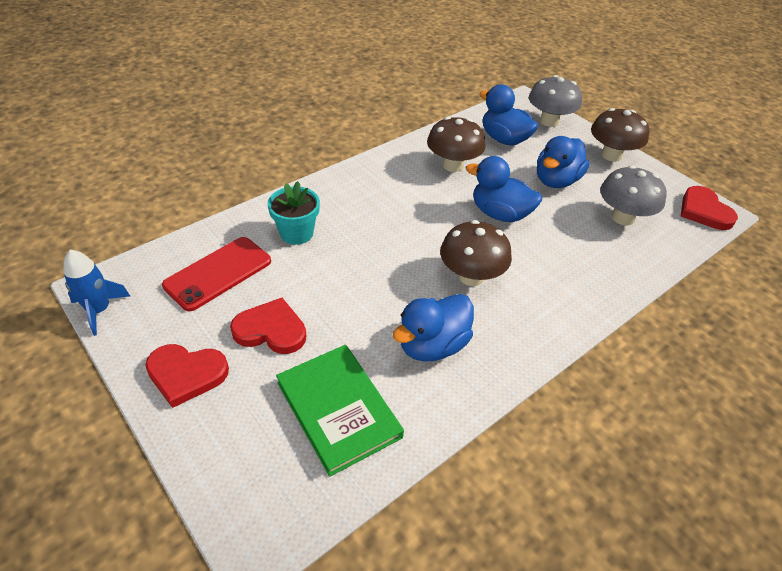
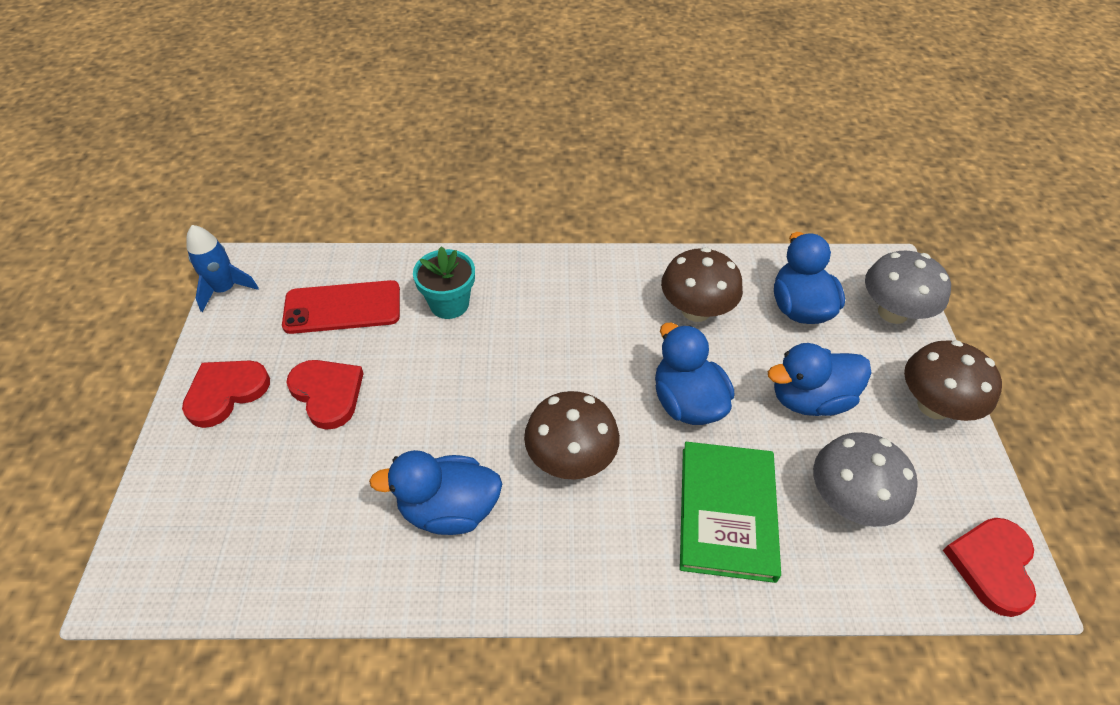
camera: 40 degrees right, 5 degrees up
red heart [145,344,229,408] -> red heart turned 90 degrees clockwise [182,360,270,428]
green book [276,345,404,477] -> green book moved to [680,442,781,583]

